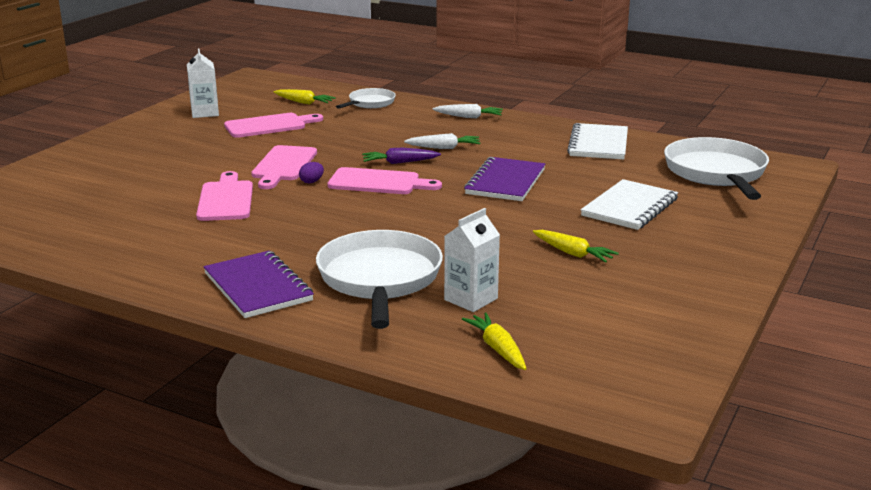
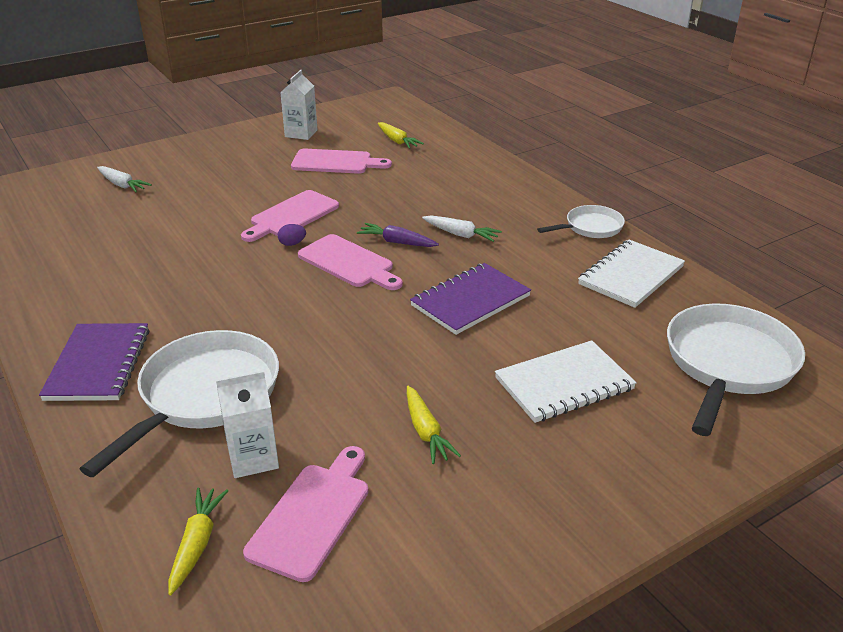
camera: 30 degrees right, 10 degrees up
pink cutting board [196,171,253,221] -> pink cutting board moved to [243,446,369,582]
white pan [336,88,396,109] -> white pan moved to [537,205,625,238]
white carrot [433,104,503,118] -> white carrot moved to [97,166,152,192]

